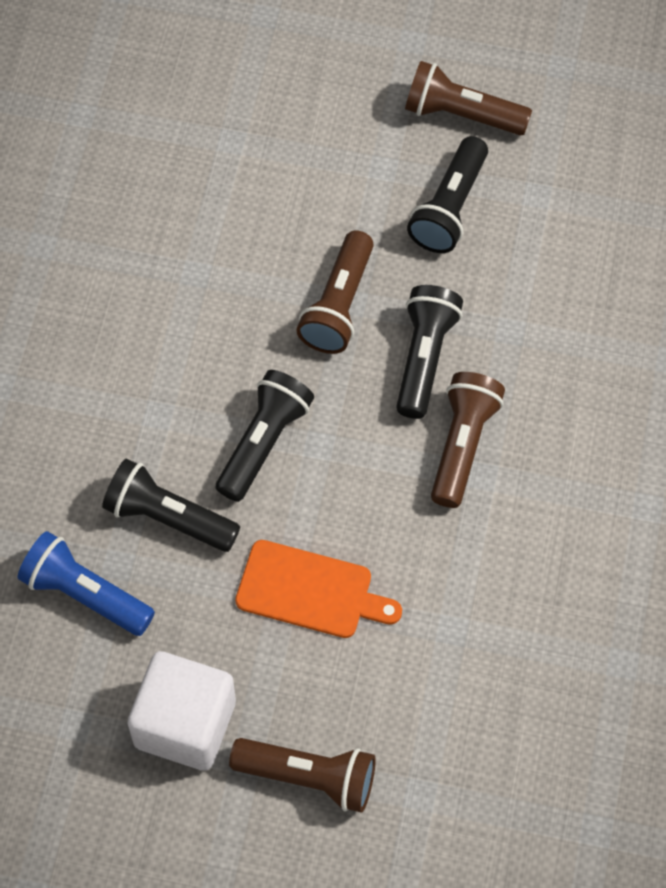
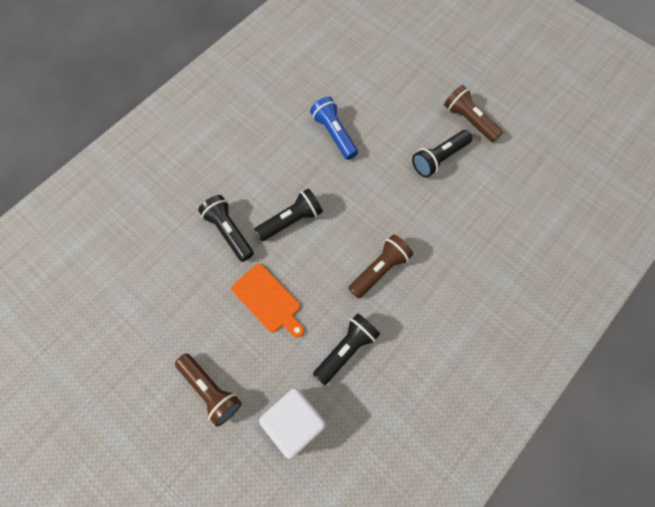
camera: 30 degrees right, 5 degrees up
blue flashlight [18,531,155,636] -> blue flashlight moved to [310,97,358,160]
white cube [128,651,236,771] -> white cube moved to [259,388,326,459]
brown flashlight [296,230,374,354] -> none
black flashlight [396,285,463,419] -> black flashlight moved to [313,313,380,385]

